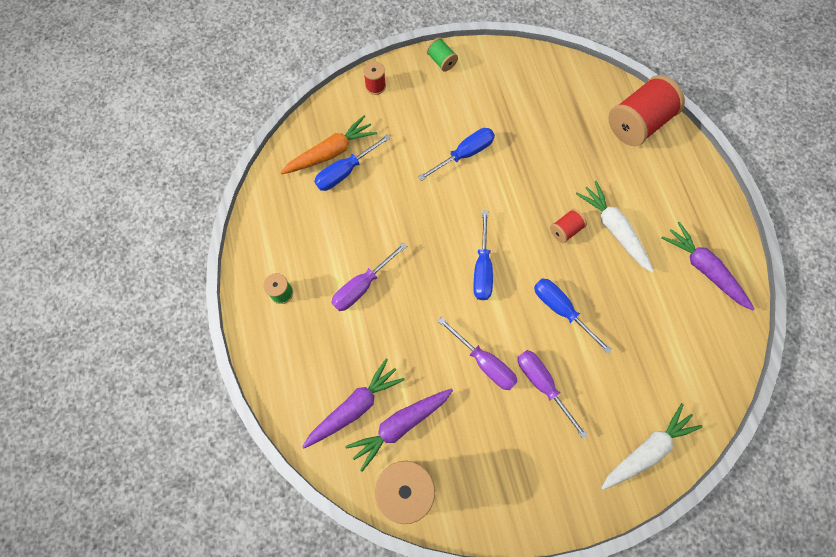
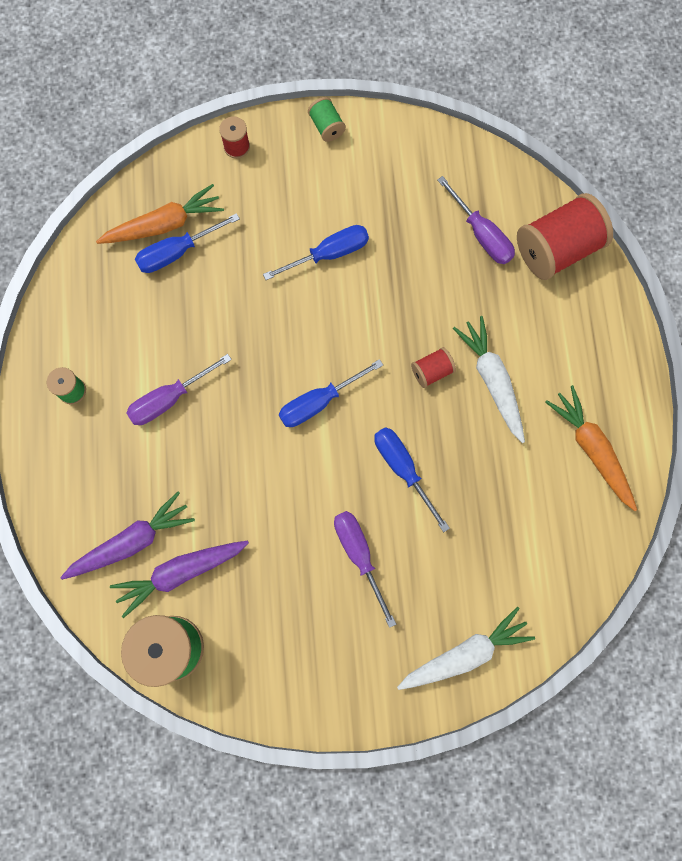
camera: 10 degrees right, 5 degrees up
purple screwdriver [438,317,518,390] -> purple screwdriver moved to [437,176,515,264]
blue screwdriver [473,210,493,300] -> blue screwdriver turned 45 degrees clockwise [279,359,383,427]
purple carrot [662,222,754,311] -> orange carrot [545,385,637,511]

